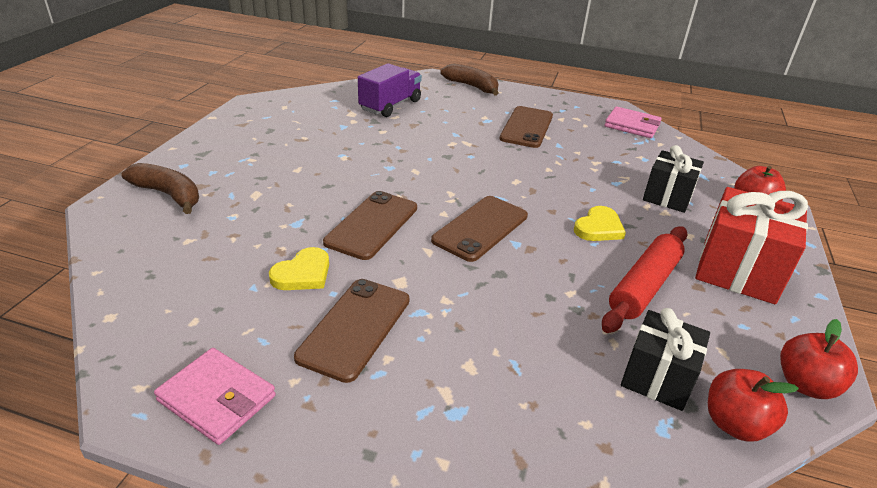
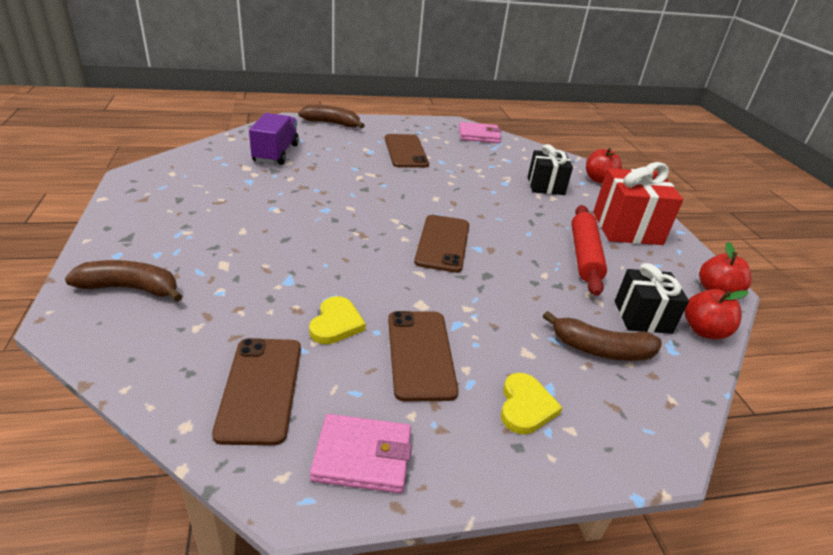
camera: 30 degrees left, 0 degrees up
brown phone [323,191,417,260] -> brown phone moved to [212,338,301,446]
yellow heart [574,206,626,241] -> yellow heart moved to [501,373,563,434]
none -> brown banana [543,311,661,361]

